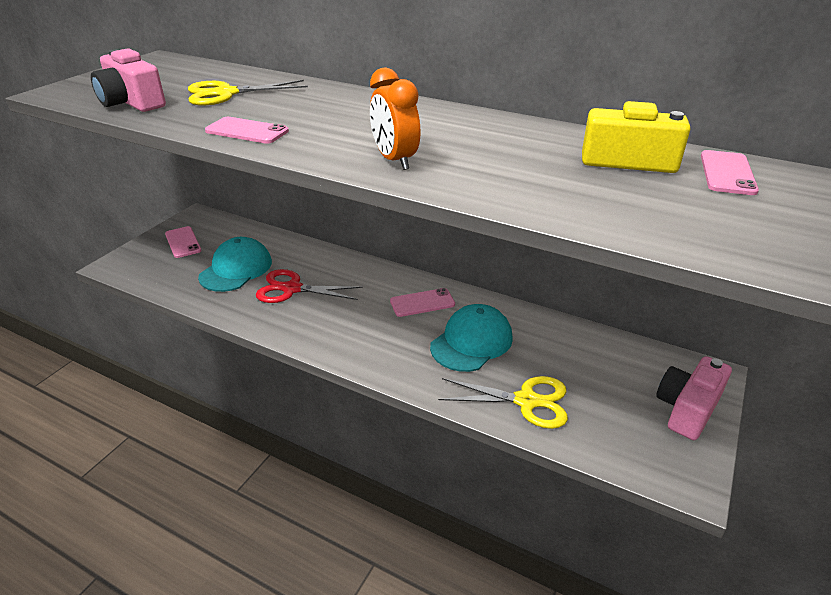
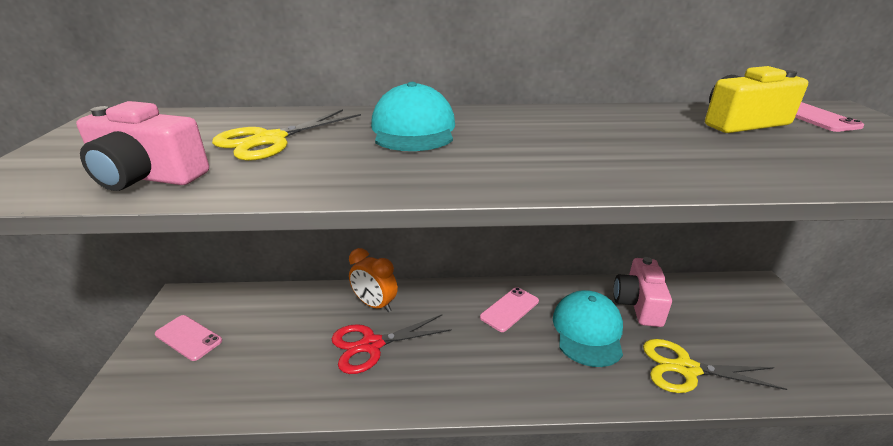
camera: 30 degrees left, 5 degrees down
turquoise cap [198,237,272,292] -> turquoise cap moved to [371,82,455,151]
pink phone [205,117,289,144] -> none
orange clock [370,67,421,170] -> orange clock moved to [349,248,398,312]
yellow scissors [438,376,568,429] -> yellow scissors turned 150 degrees counterclockwise [643,339,787,393]
pink camera [656,356,732,440] -> pink camera moved to [613,257,672,327]

